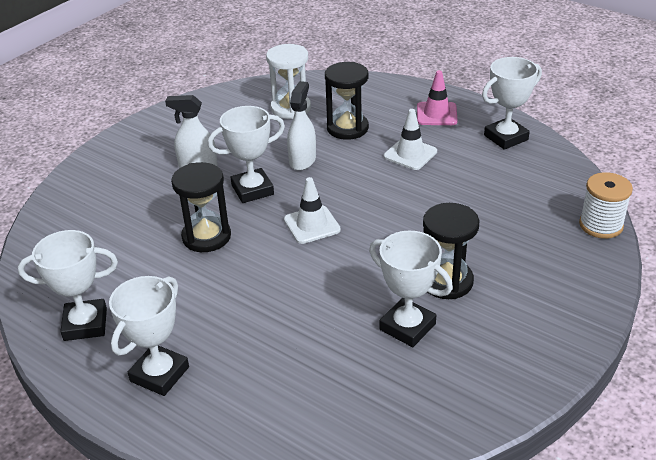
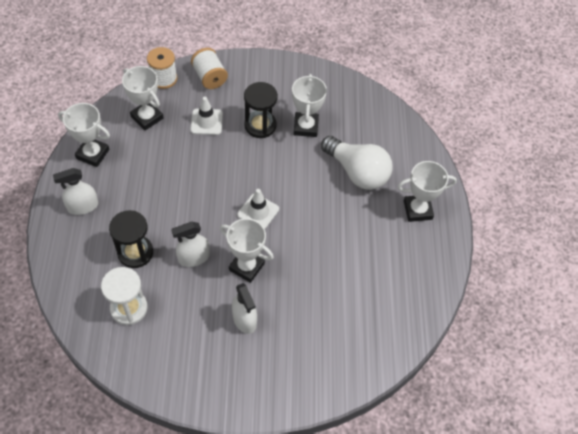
camera: 130 degrees left, 20 degrees up
white trophy [18,230,118,341] -> white trophy moved to [122,66,163,131]
black hourglass [171,162,231,252] -> none
white traffic cone [384,109,437,170] -> white traffic cone moved to [190,97,223,135]
pink traffic cone [417,70,458,125] -> white spray bottle [53,168,98,215]
none -> white spool [191,48,228,89]
none -> white light bulb [321,136,392,190]

